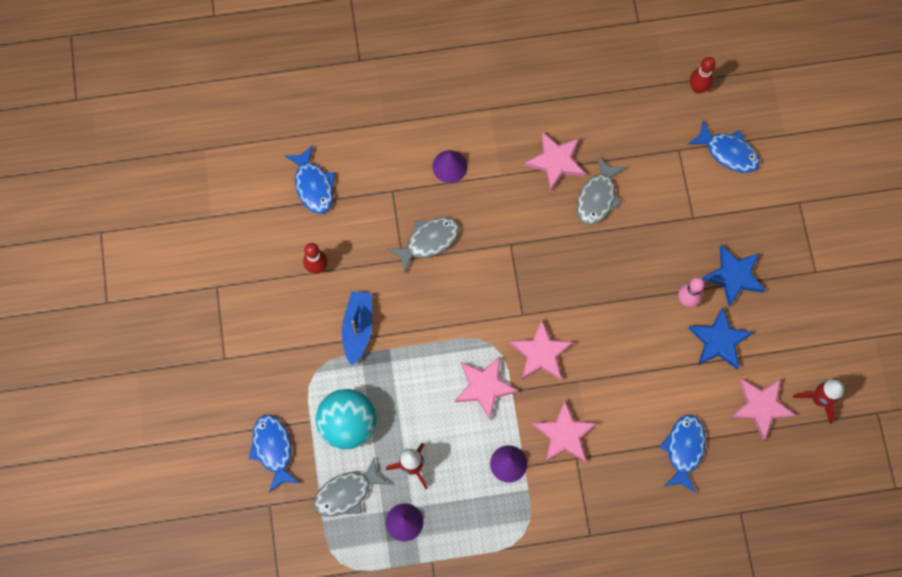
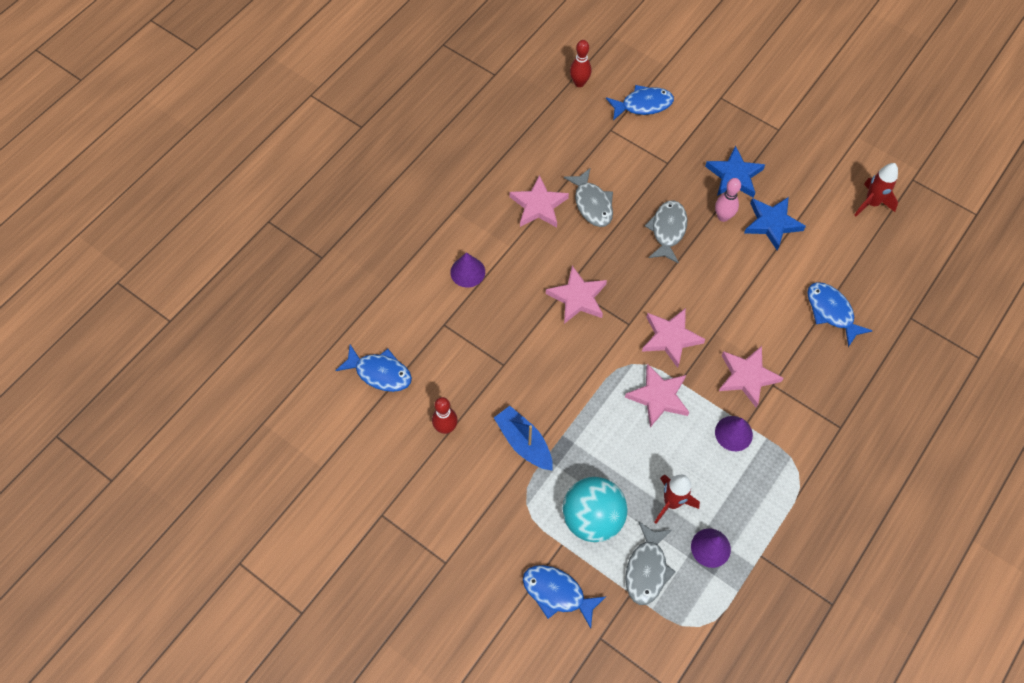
camera: 45 degrees left, 10 degrees down
grey fish [388,217,459,273] -> grey fish moved to [645,200,687,264]
pink star [730,378,796,441] -> pink star moved to [546,266,607,324]

